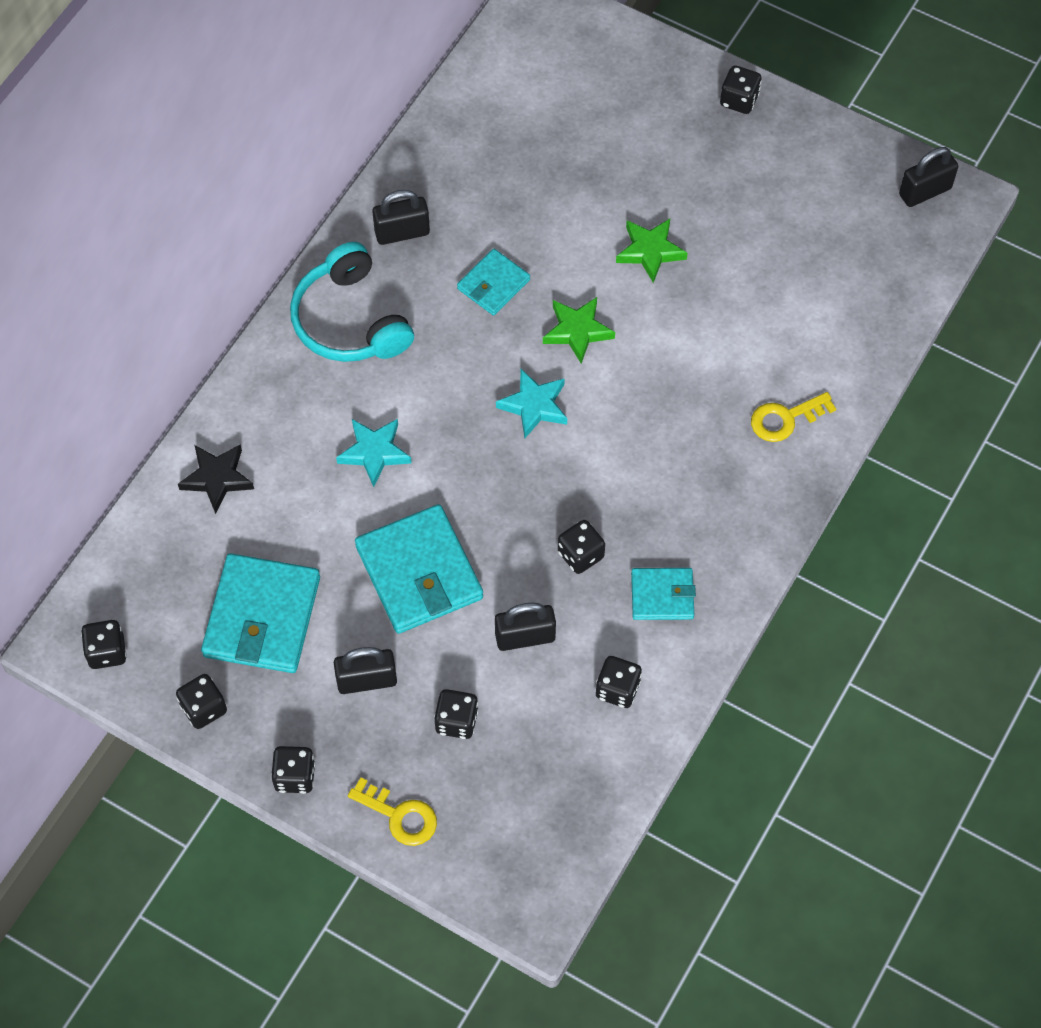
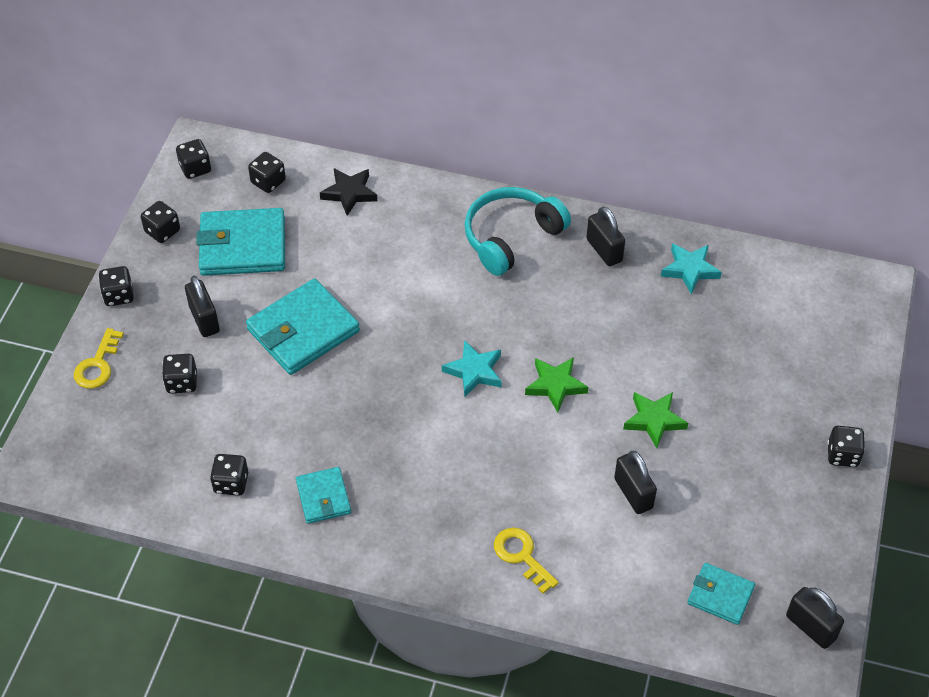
camera: 75 degrees right, 10 degrees down
turquoise star [336,419,412,487] -> turquoise star moved to [661,243,722,294]
turquoise wallet [457,249,530,315] -> turquoise wallet moved to [687,563,755,625]
black padlock [495,603,556,651] -> black padlock moved to [614,451,657,514]
black dice [558,520,605,574] -> black dice moved to [248,152,286,193]

